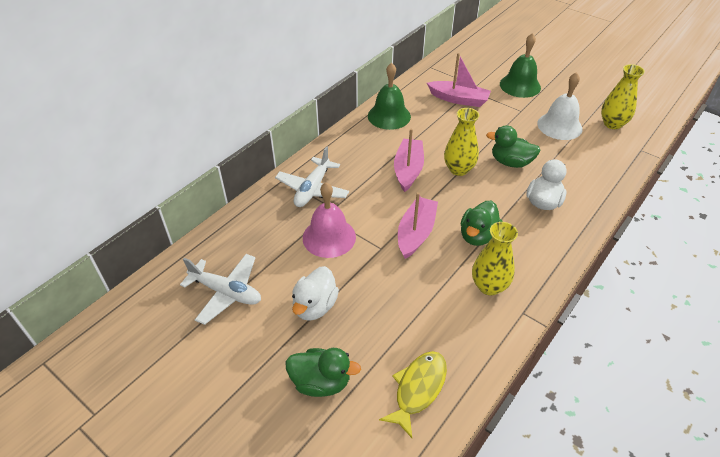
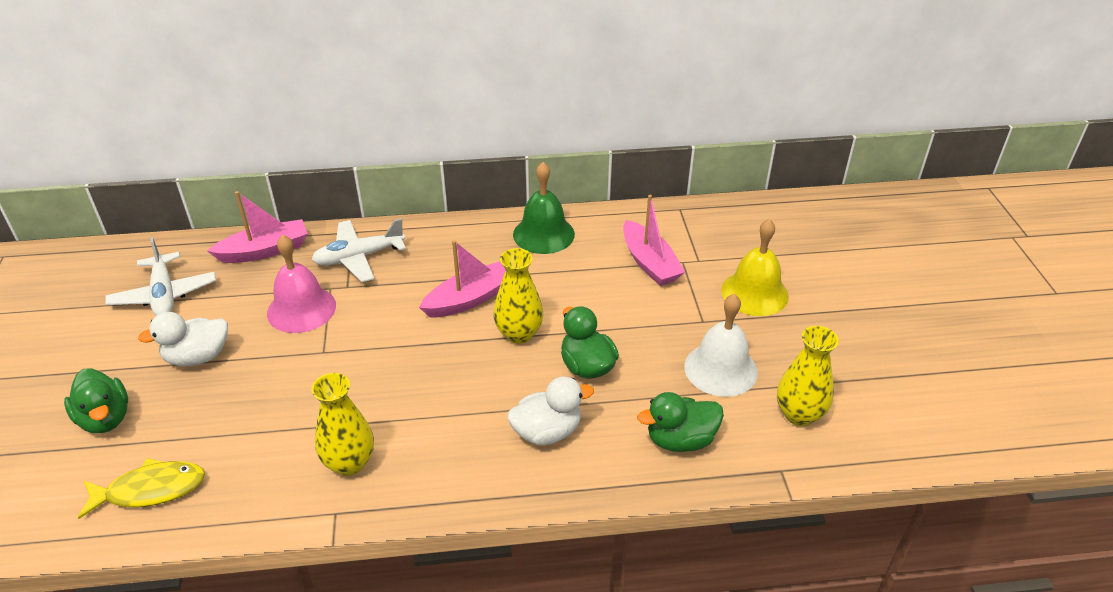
camera: 45 degrees right, 5 degrees down
pink boat [398,192,438,259] -> pink boat moved to [207,191,308,263]
green duck [461,201,503,246] -> green duck moved to [637,392,724,452]
green bell [500,33,541,98] -> yellow bell [721,219,789,316]

